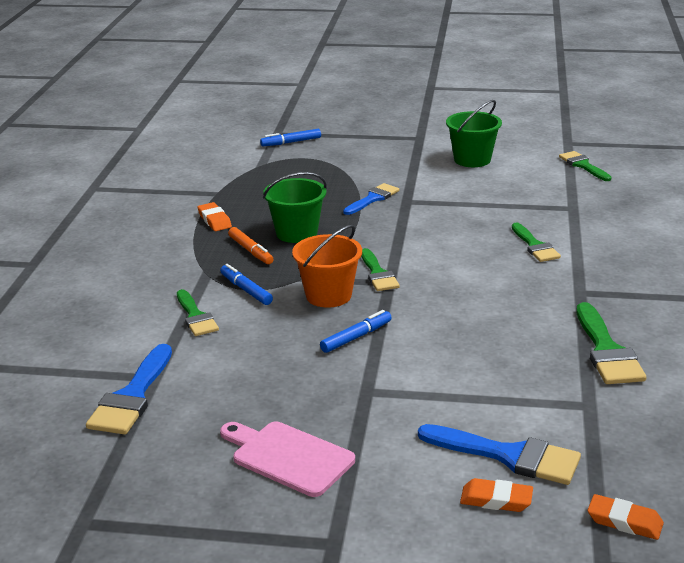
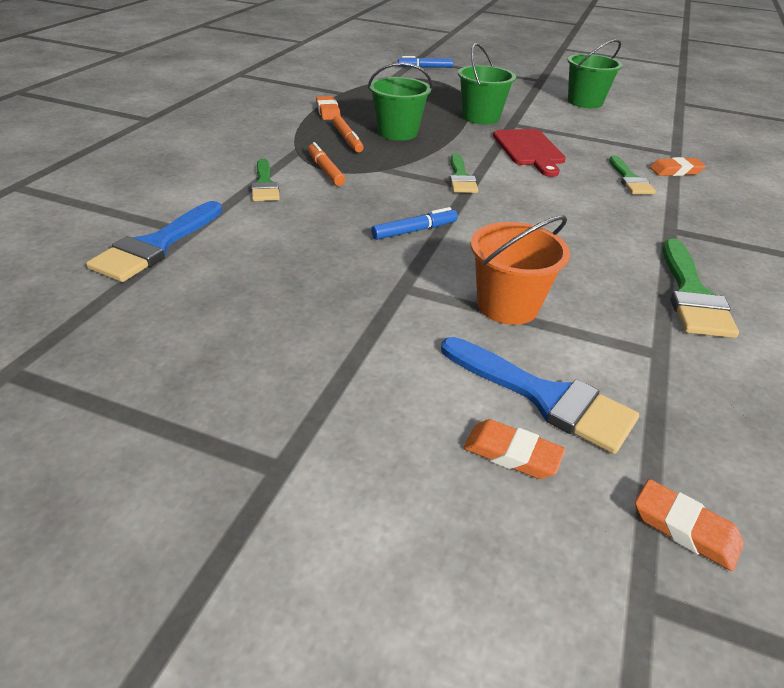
camera: 10 degrees right, 10 degrees up
blue marker [220,264,273,305] -> orange marker [308,142,346,186]
pink cutting board [220,422,355,497] -> none
orange bucket [292,225,362,308] -> orange bucket moved to [470,216,570,325]
blue brush [343,183,399,215] -> green bucket [458,43,516,124]
green brush [559,151,612,181] -> none
none -> red cutting board [493,129,566,177]
none -> orange eraser [649,157,706,176]

